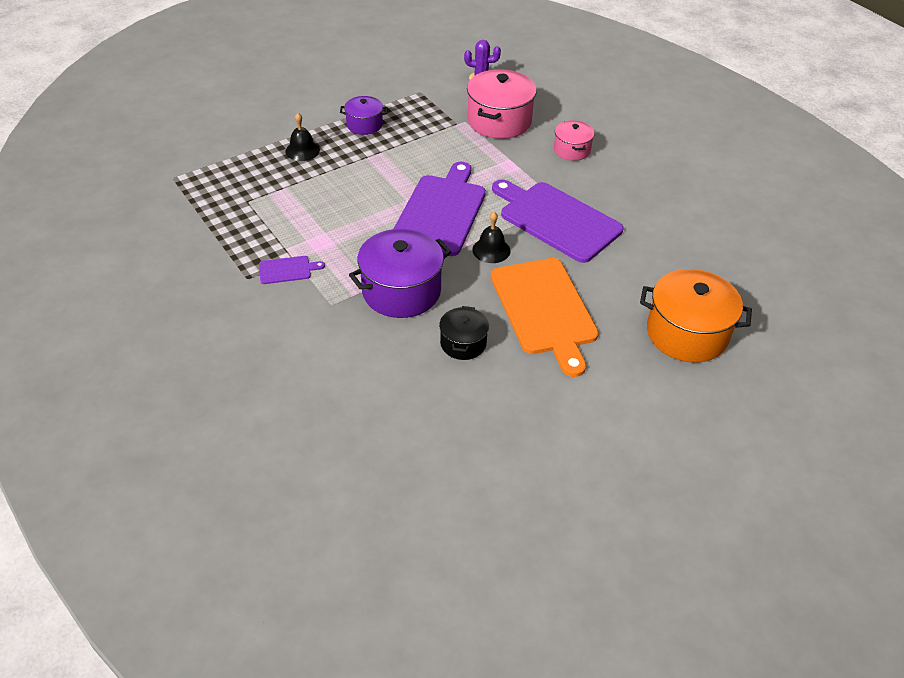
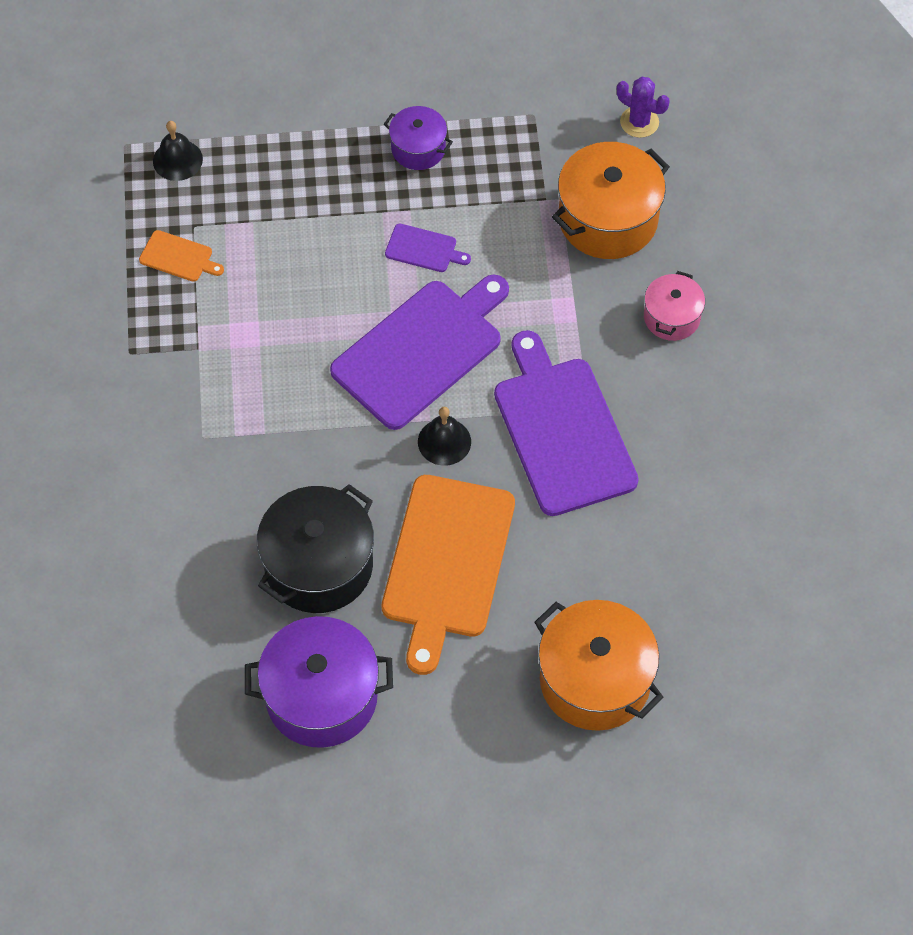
camera: 30 degrees right, 15 degrees up
purple cutting board [259,256,325,284] -> purple cutting board moved to [385,224,471,272]
black bell [285,113,320,161] -> black bell moved to [153,121,203,181]
purple pot [349,229,451,318] -> purple pot moved to [245,616,393,748]
black pot [439,306,489,360] -> black pot [257,484,374,613], size x1.80
pink pot [467,69,537,139] -> orange pot [552,142,670,259]
none -> orange cutting board [139,230,224,282]

